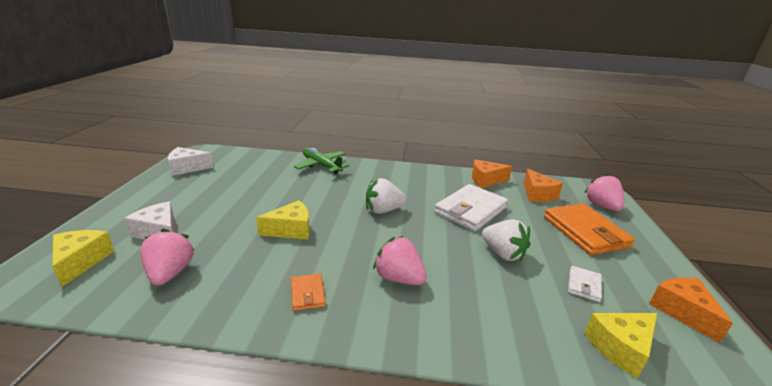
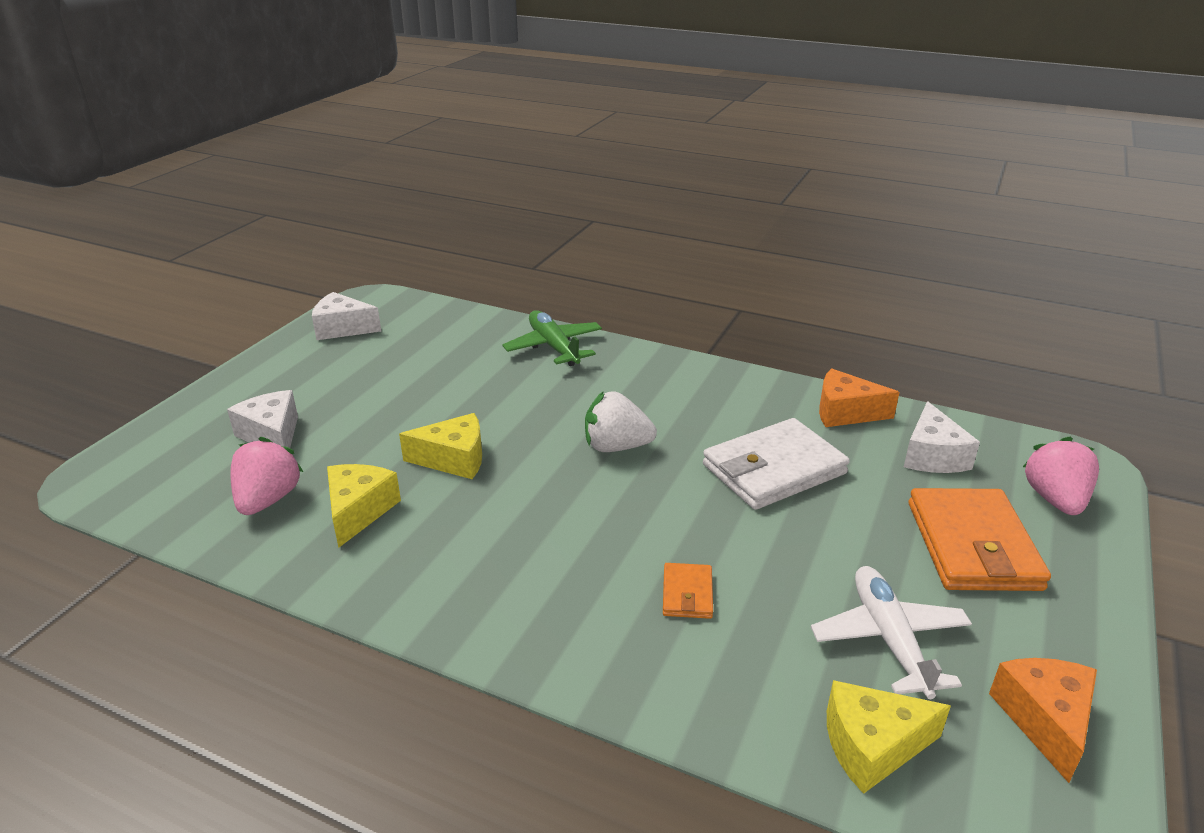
camera: 20 degrees right, 5 degrees up
yellow cheese [52,230,114,287] -> yellow cheese moved to [327,464,401,547]
orange wallet [291,273,326,311] -> orange wallet moved to [663,563,713,619]
pink strawberry [373,236,427,285] -> none
white strawberry [482,219,530,261] -> none
orange cheese [524,169,563,202] -> white cheese [904,401,980,473]
white wallet [568,266,602,302] -> white plane [811,566,972,699]

